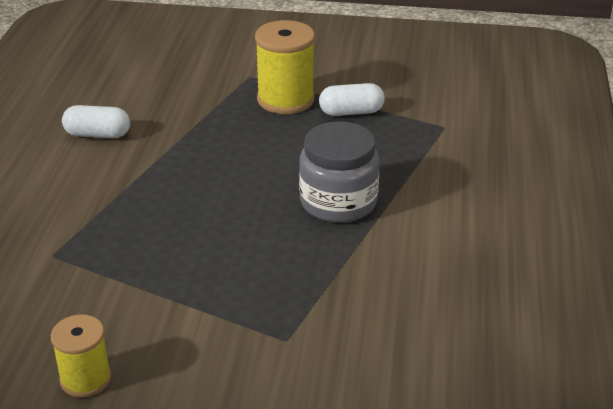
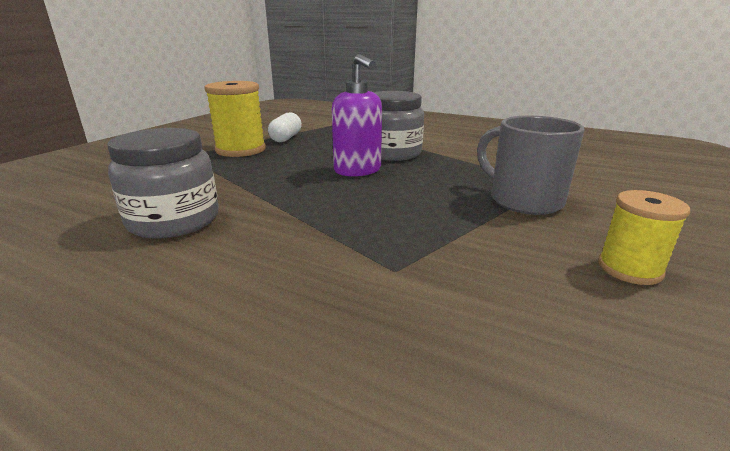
camera: 70 degrees left, 10 degrees down
white capsule [62,105,130,138] -> grey jar [107,128,218,239]
none -> purple soap dispenser [332,54,382,177]
none -> grey mug [477,116,585,215]

